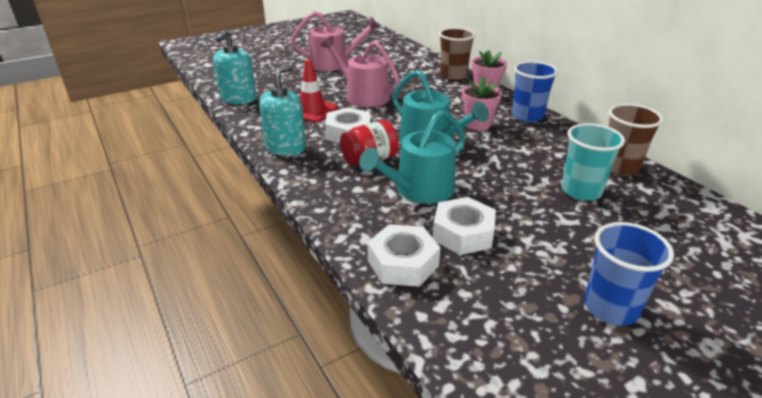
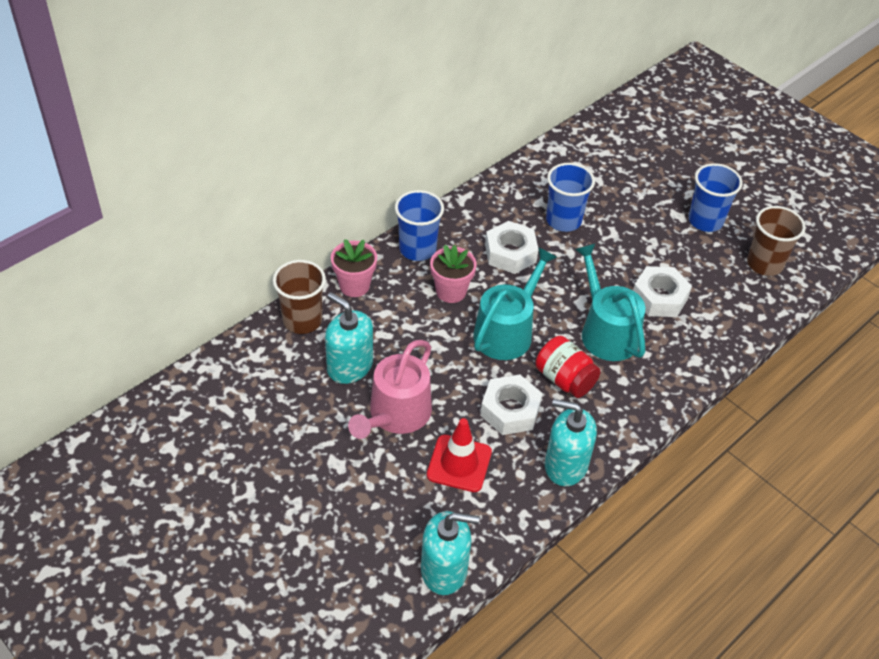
camera: 105 degrees left, 15 degrees up
pink watering can [291,11,380,71] -> none
turquoise watering can [359,110,466,204] -> turquoise watering can turned 150 degrees counterclockwise [575,243,646,361]
white nut [367,224,441,287] -> white nut moved to [485,221,538,274]
turquoise cup [561,123,625,201] -> blue cup [546,163,595,232]
brown cup [608,104,663,176] -> brown cup moved to [747,206,806,276]
none -> turquoise soap dispenser [325,292,373,384]

